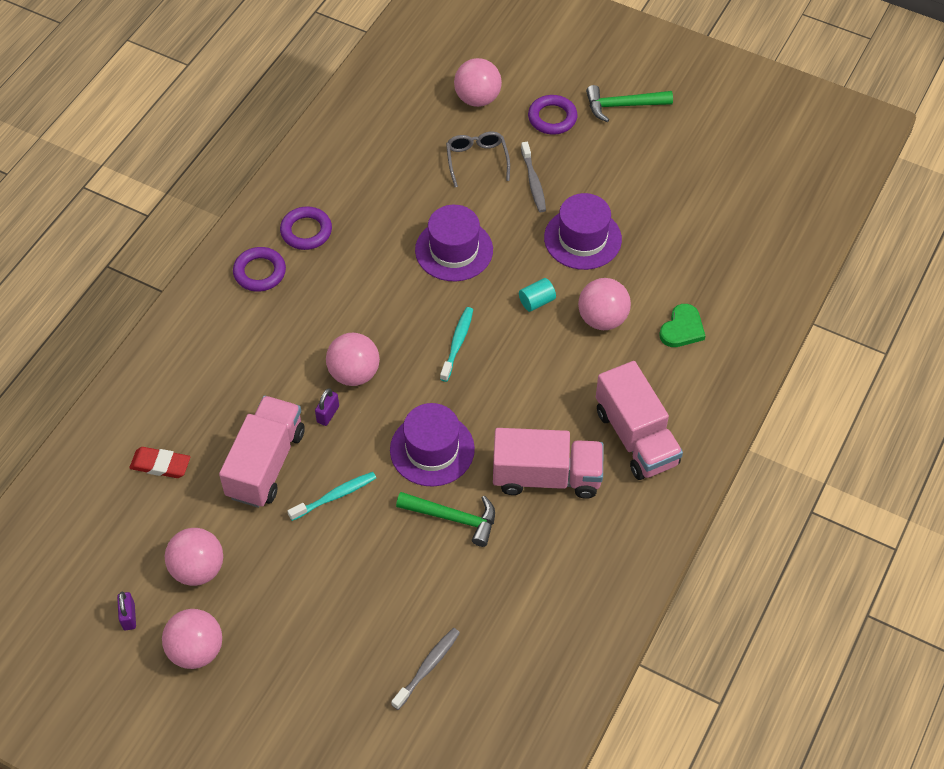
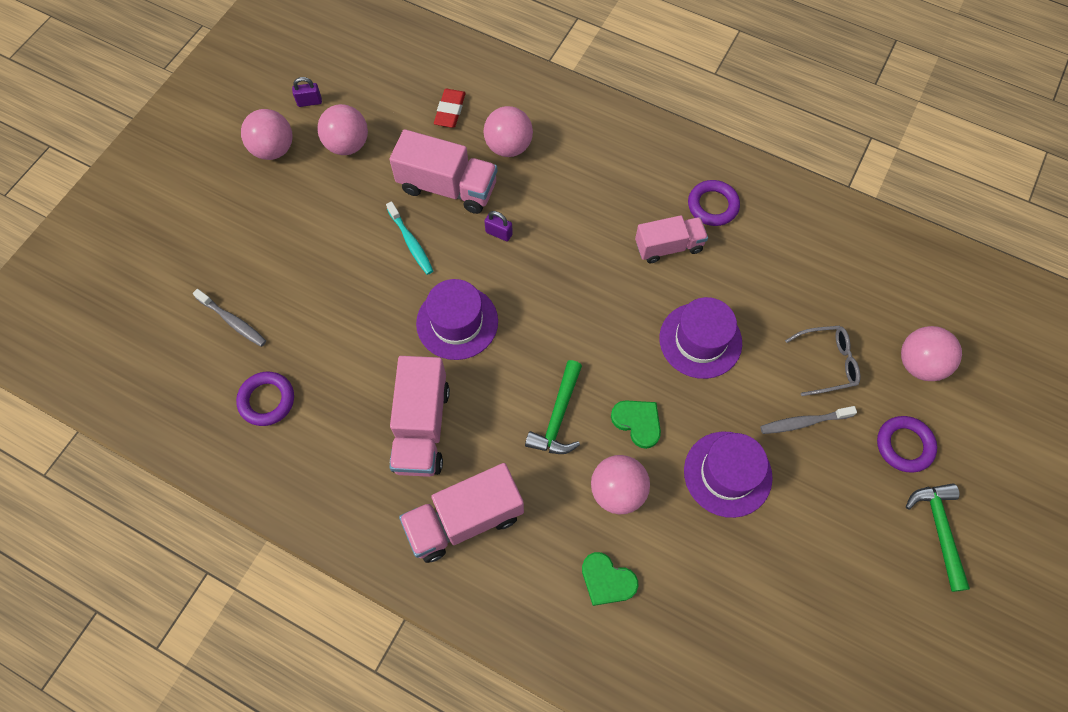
camera: 90 degrees right, 10 degrees up
purple ring [233,247,286,292] -> purple ring moved to [236,372,294,426]
pink ball [326,333,380,386] -> pink ball moved to [484,106,533,157]
green hammer [396,492,495,547] -> green hammer moved to [525,360,582,454]
turquoise toothbrush [440,307,473,382] -> none
turquoise cylinder [519,278,556,312] -> green heart [611,400,661,449]
none -> pink truck [635,215,708,263]

